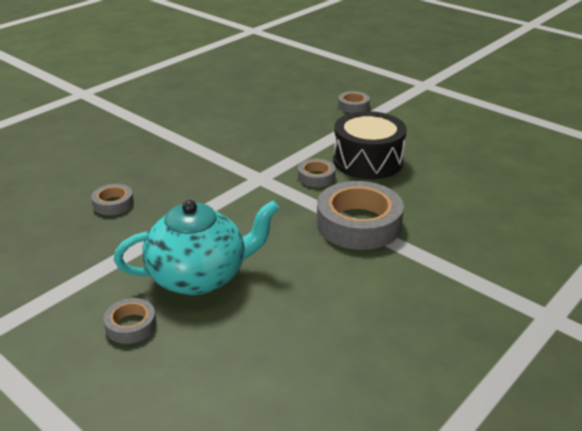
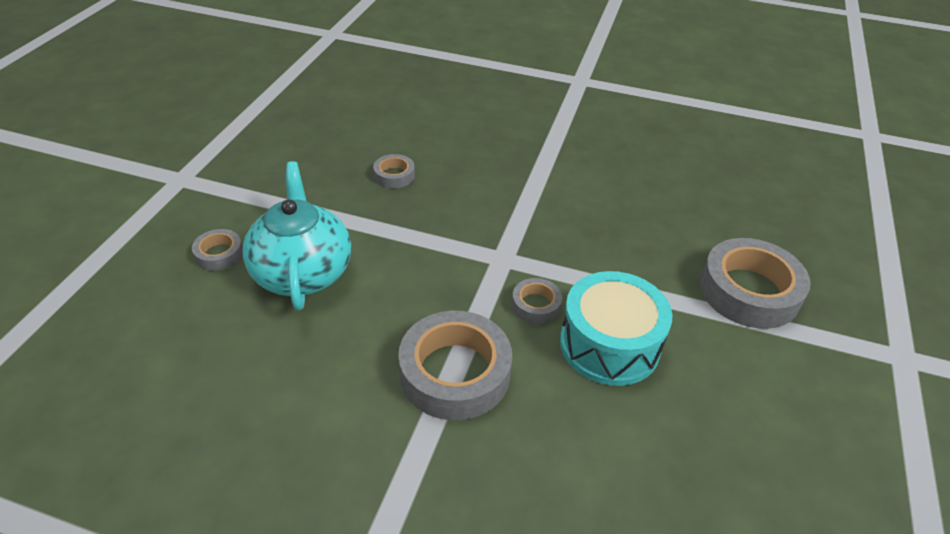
camera: 65 degrees right, 10 degrees up
turquoise teapot [114,200,279,295] -> turquoise teapot turned 150 degrees counterclockwise [242,161,351,310]
black drum [333,111,407,179] -> turquoise drum [560,271,672,386]
grey tape [338,91,370,113] -> grey tape [700,238,811,329], size x2.05

